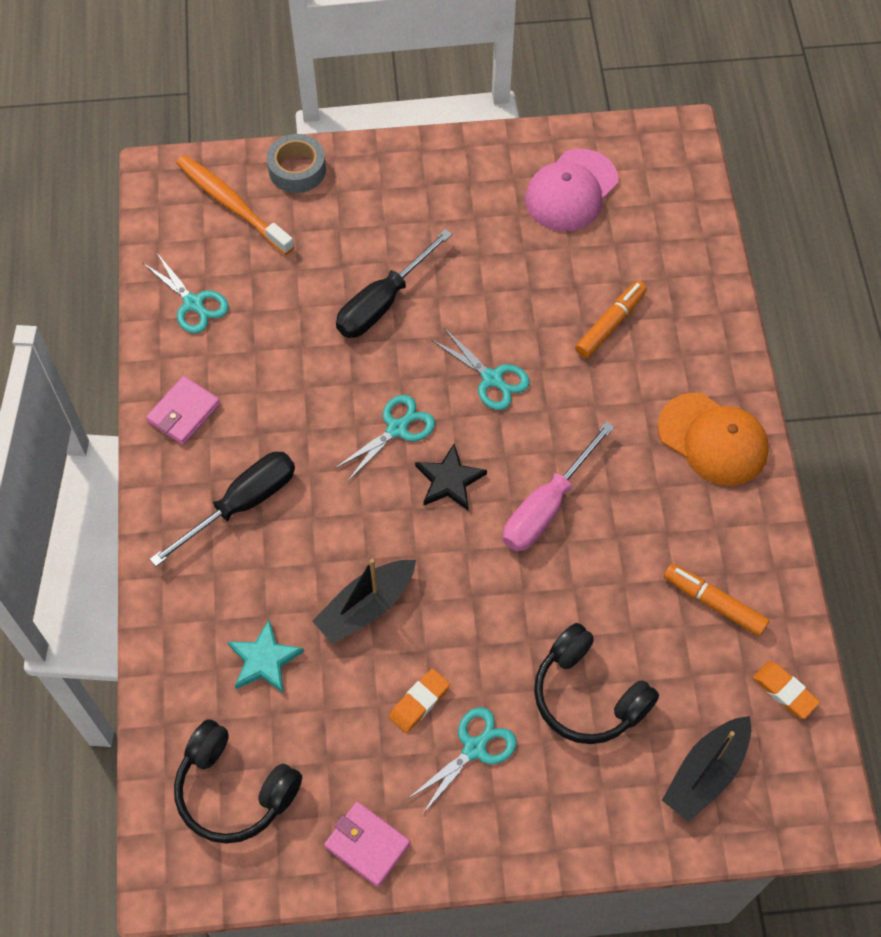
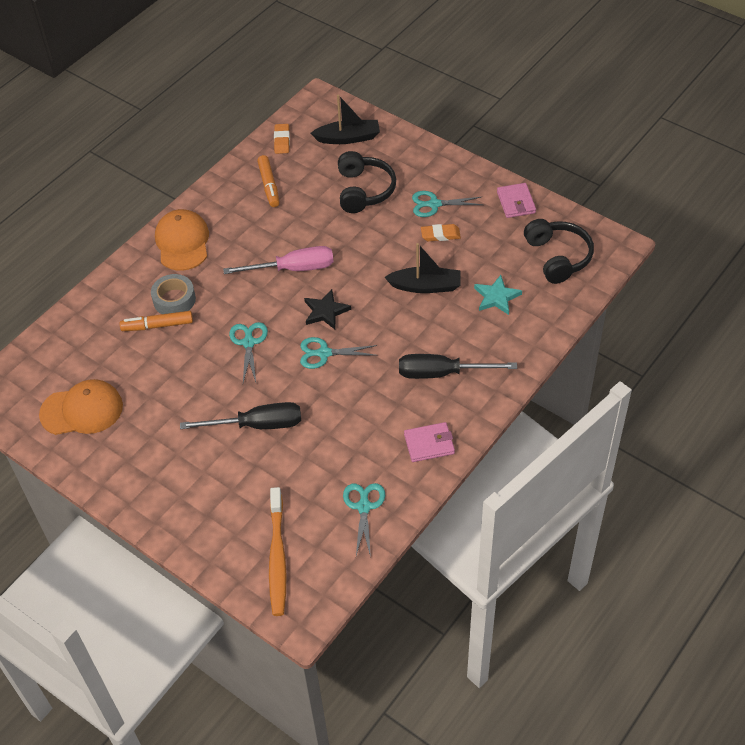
camera: 135 degrees left, 10 degrees down
grey tape [267,134,326,193] -> grey tape moved to [151,274,196,314]
pink cap [525,149,618,231] -> orange cap [39,379,123,435]

